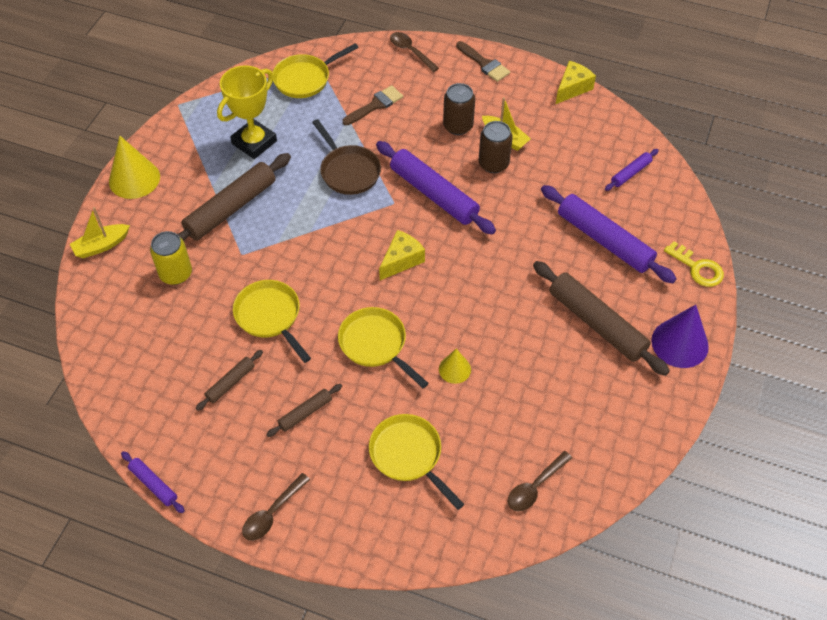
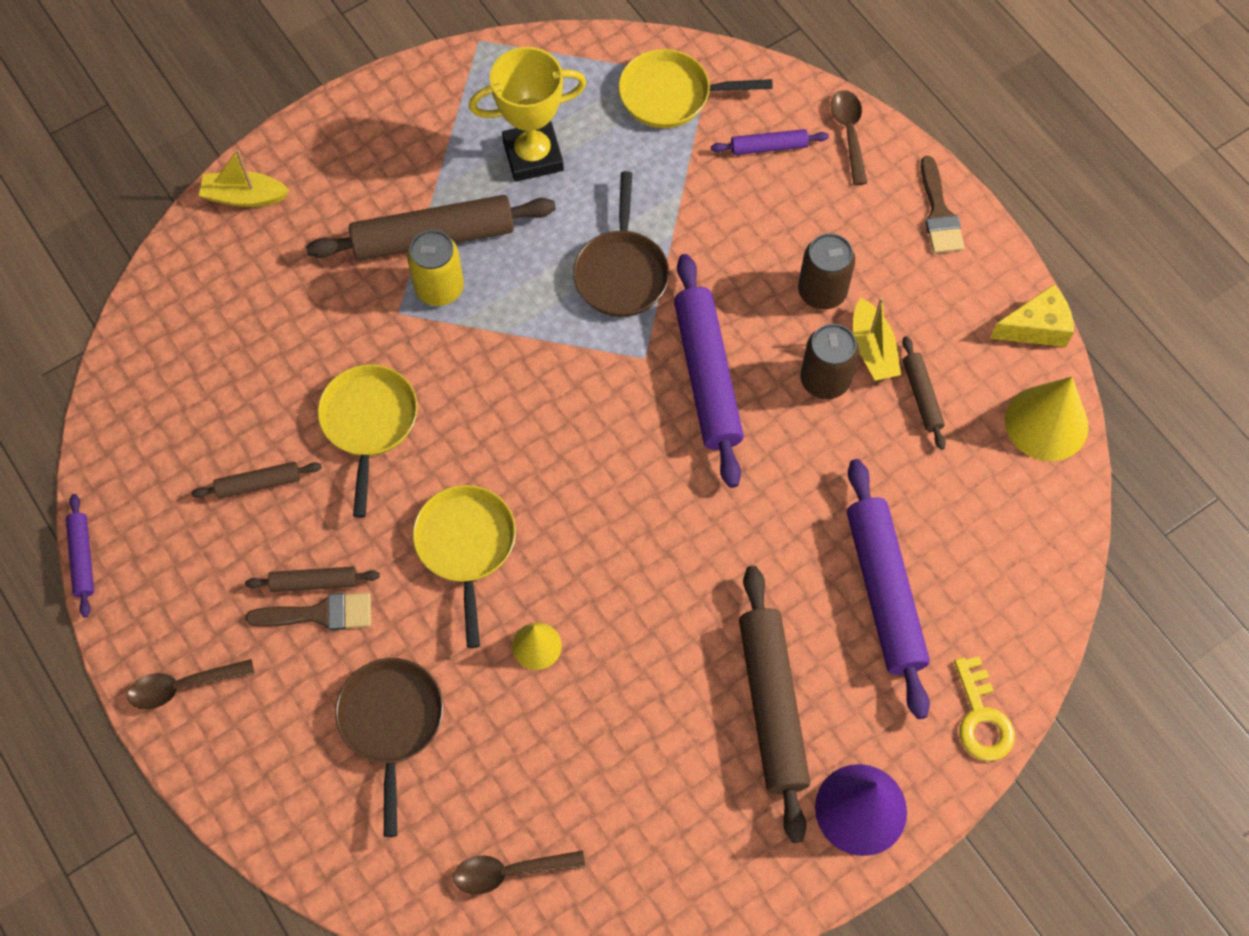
camera: 35 degrees right, 10 degrees up
yellow cone [109,136,160,199] -> yellow cone moved to [1005,377,1089,461]
yellow can [150,231,192,285] -> yellow can moved to [407,230,464,306]
brown brush [343,85,403,125] -> brown brush moved to [246,593,371,630]
yellow pan [369,414,464,510] -> brown pan [335,658,443,837]
yellow cheese [379,230,425,280] -> none
purple rolling pin [605,149,659,191] -> purple rolling pin moved to [711,129,829,155]
none -> brown rolling pin [902,336,946,450]

